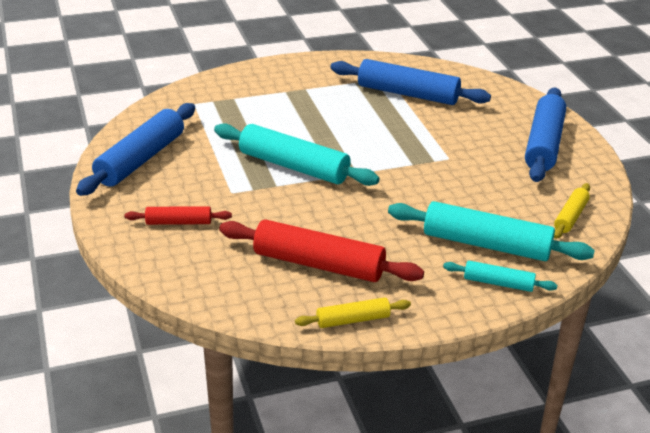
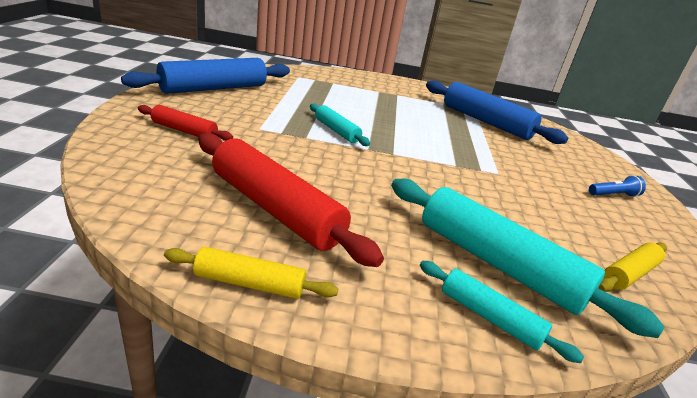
camera: 20 degrees right, 5 degrees down
turquoise rolling pin [214,123,379,186] -> turquoise rolling pin [310,103,370,146], size x0.52
blue rolling pin [525,87,566,182] -> blue flashlight [589,175,646,197]

